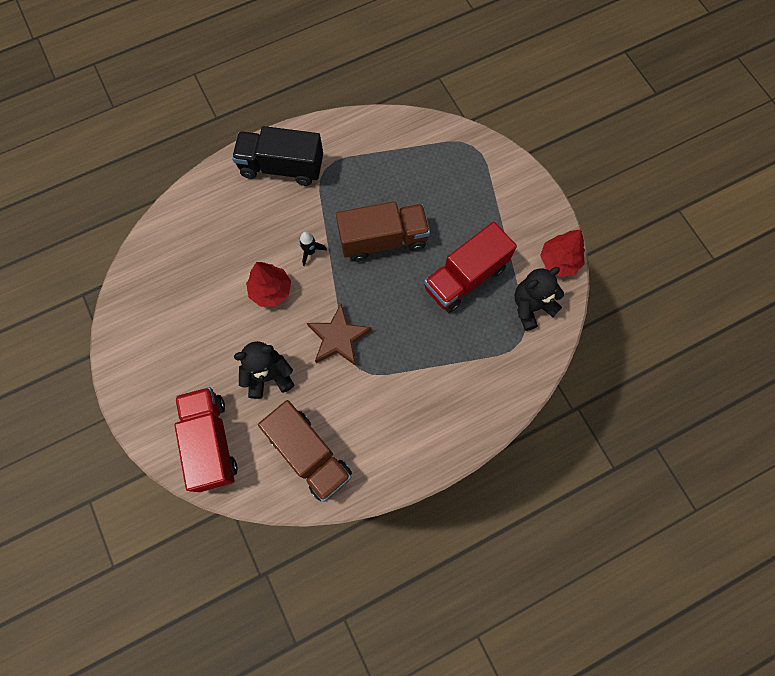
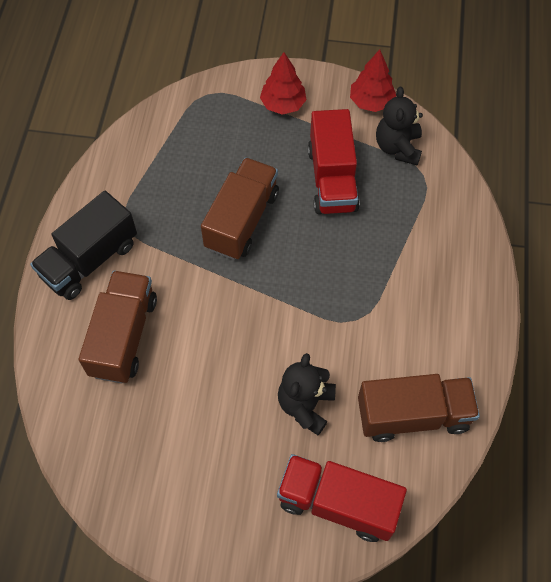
camera: 55 degrees left, 10 degrees down
red tree [246,262,291,307] -> red tree moved to [260,52,307,115]
black rocket [299,232,327,266] -> none
brown star [307,304,372,366] -> none
none -> brown truck [79,271,157,383]

